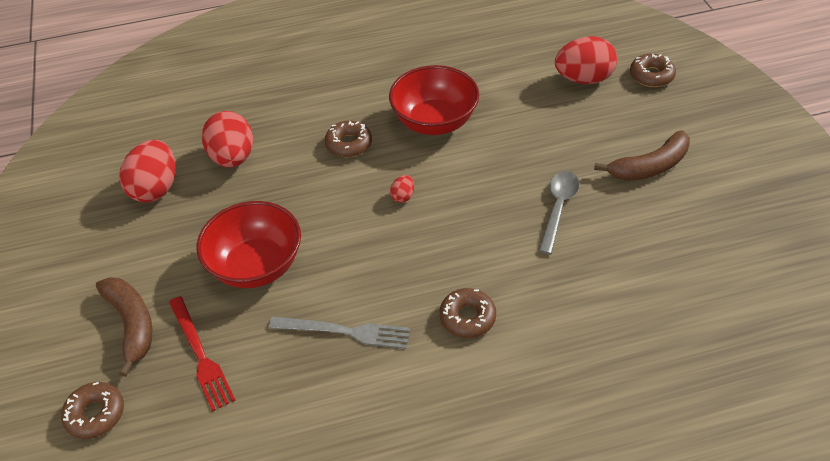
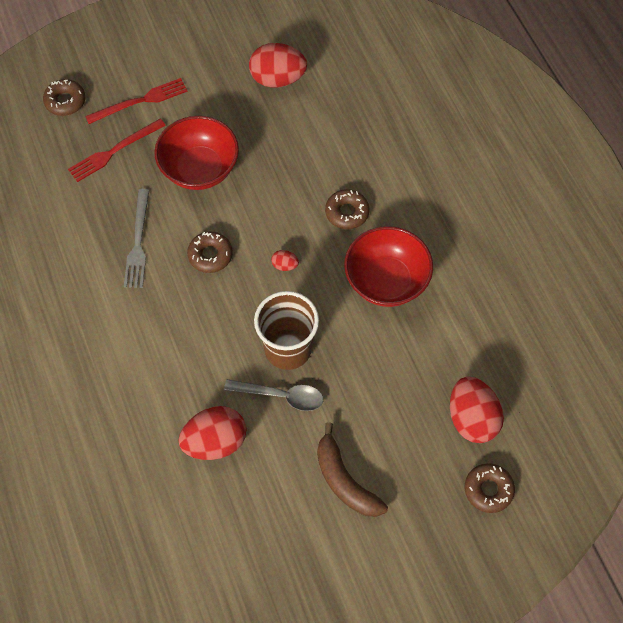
camera: 80 degrees right, 15 degrees up
brown banana [96,277,152,377] -> red fork [85,78,188,124]
red egg [202,111,253,168] -> red egg moved to [178,406,246,460]
brown donut [439,288,496,338] -> brown donut moved to [187,232,233,273]
none -> brown cup [254,291,319,370]

